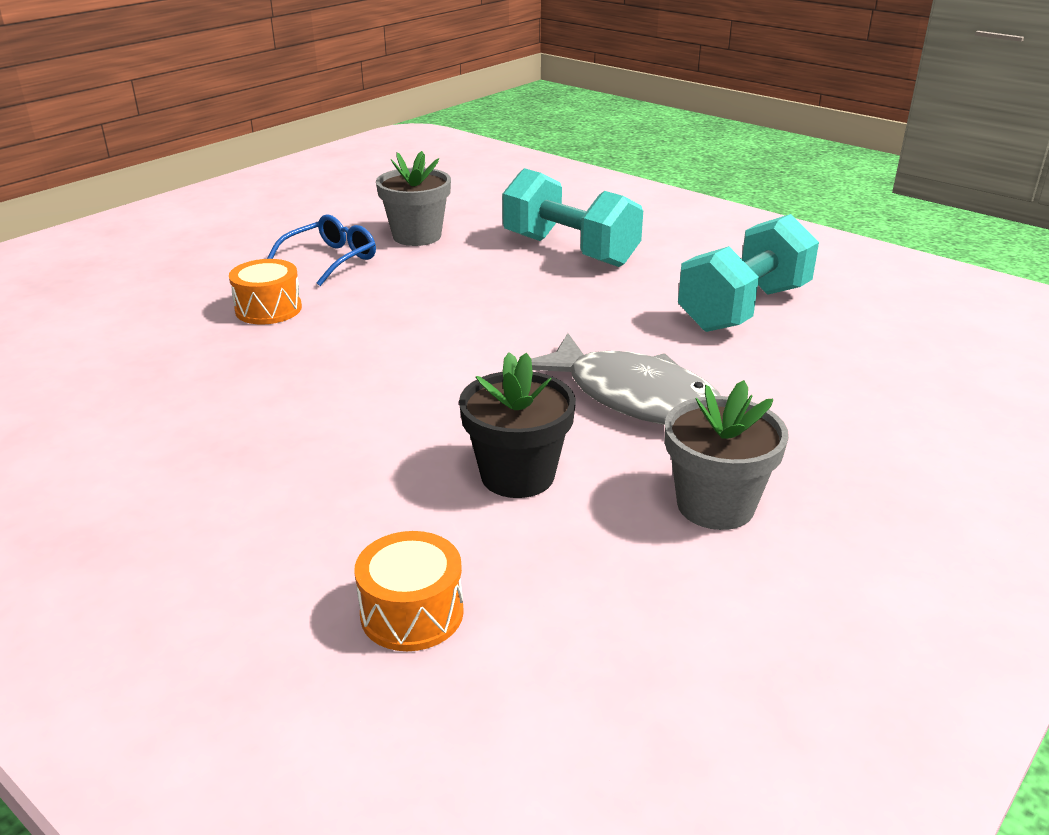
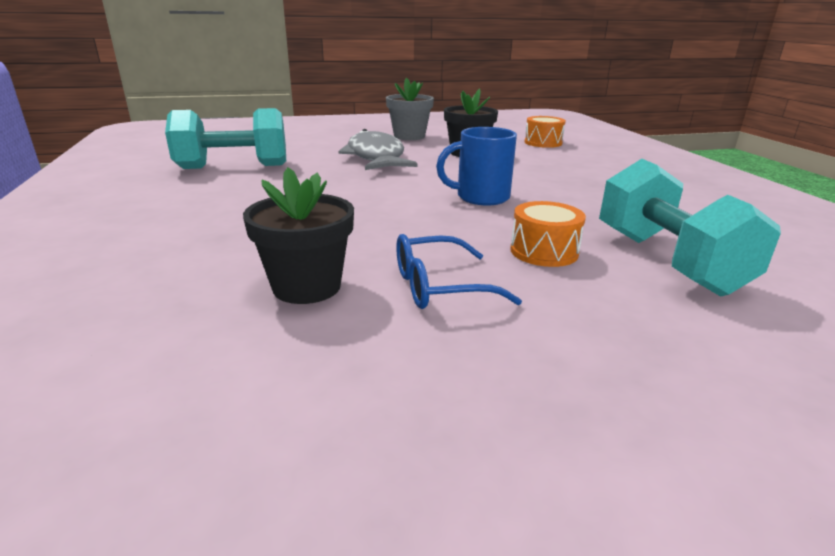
camera: 145 degrees left, 5 degrees down
grey flower pot [376,151,451,246] -> black flower pot [243,167,354,304]
turquoise dumbbell [502,168,643,267] -> turquoise dumbbell moved to [599,159,781,297]
none -> blue mug [436,127,517,205]

